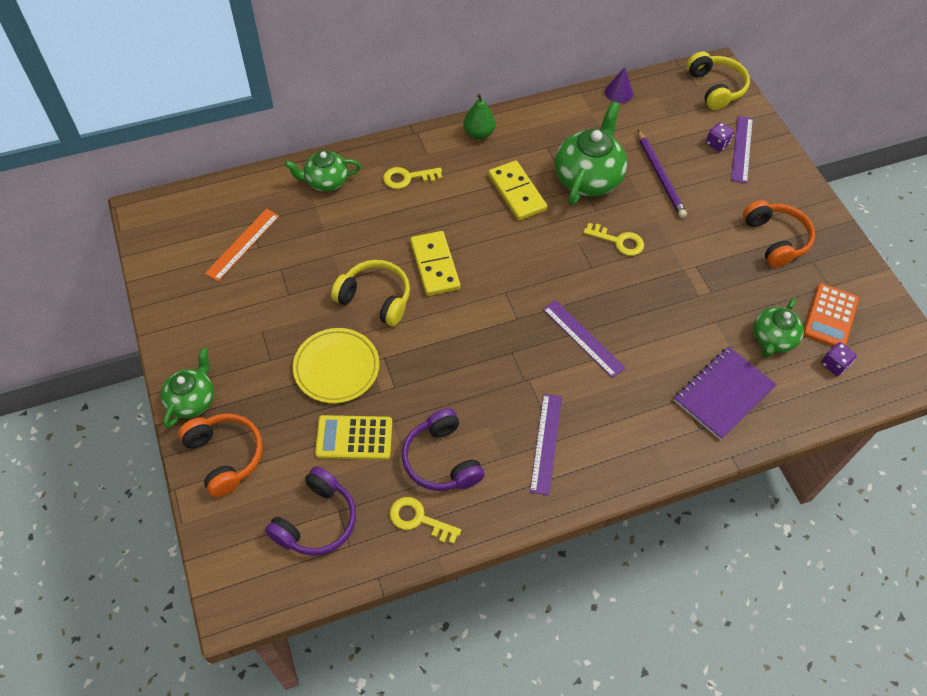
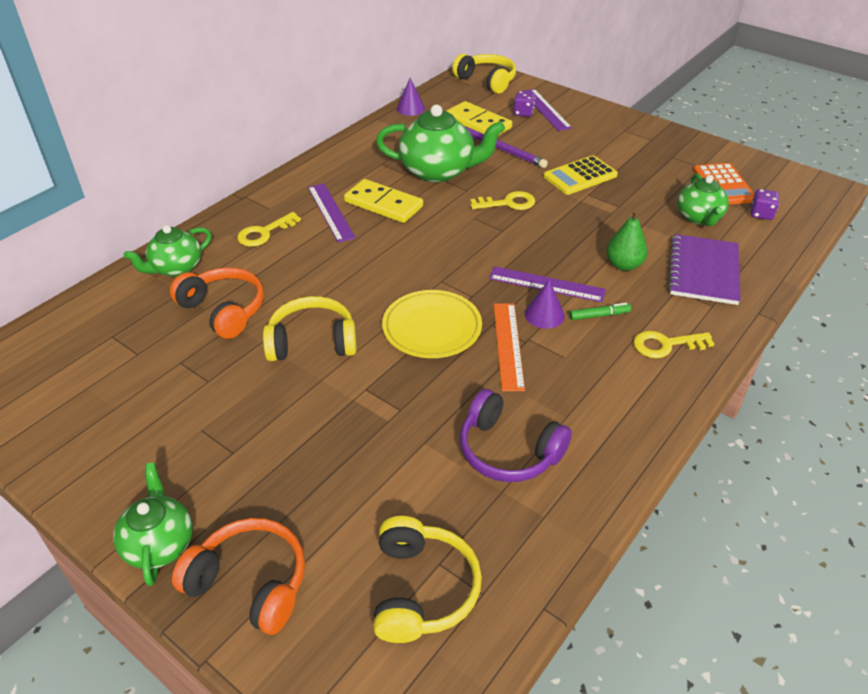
camera: 30 degrees left, 15 degrees down
orange ruler [205,209,279,281] -> orange ruler moved to [494,303,525,391]
purple headphones [265,466,356,556] -> yellow headphones [373,516,482,643]
yellow plate [293,328,379,403] -> yellow plate moved to [382,290,482,358]
yellow calculator [315,415,392,460] -> yellow calculator moved to [544,155,618,195]
yellow key [390,497,461,544] -> yellow key moved to [633,331,714,358]
yellow domino [410,231,461,296] -> yellow domino moved to [447,101,512,135]
green pear [464,94,495,139] -> green pear moved to [606,210,648,271]
purple ruler [530,394,562,495] -> purple ruler moved to [308,184,356,243]
green teapot [555,101,627,205] -> green teapot turned 105 degrees clockwise [376,105,505,183]
orange headphones [743,200,815,268] -> orange headphones moved to [170,267,264,339]
none -> purple cone [525,279,565,329]
none -> green marker [569,303,631,320]

